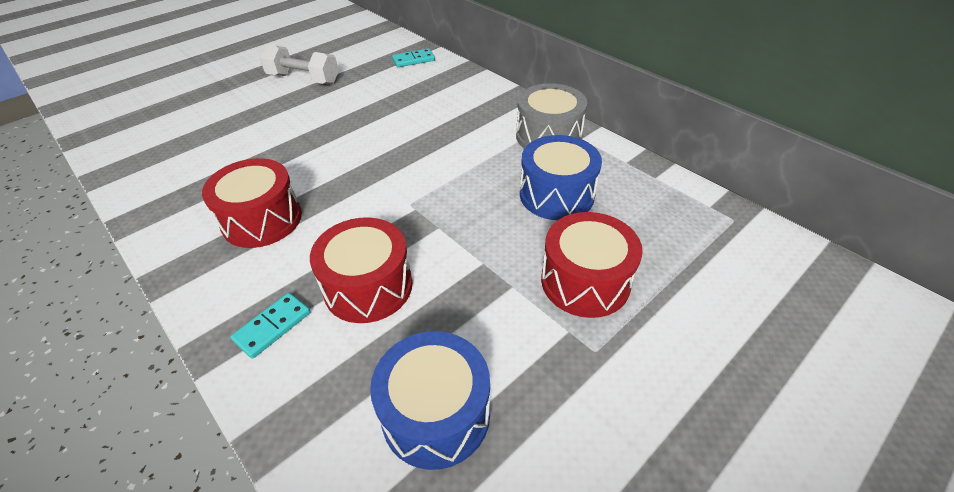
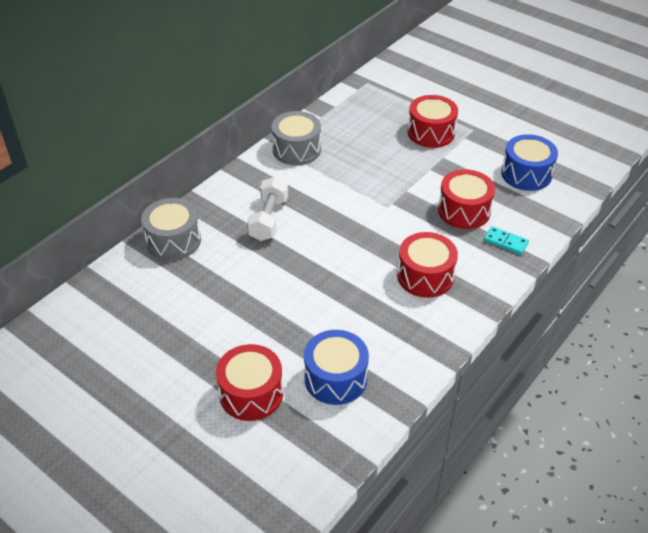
camera: 100 degrees left, 0 degrees up
white dumbbell [260,44,339,84] -> white dumbbell moved to [247,176,288,241]
turquoise domino [392,49,435,67] -> grey drum [141,198,201,260]
blue drum [520,135,602,220] -> blue drum moved to [304,330,369,405]
none -> red drum [216,344,283,421]

